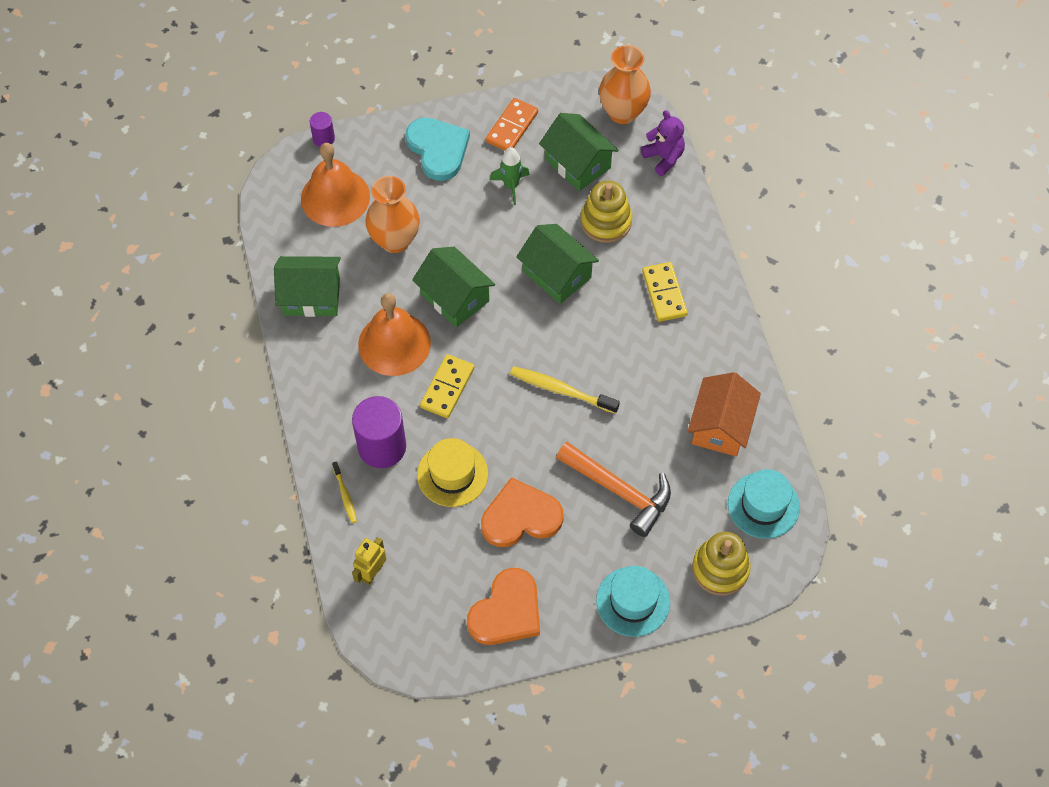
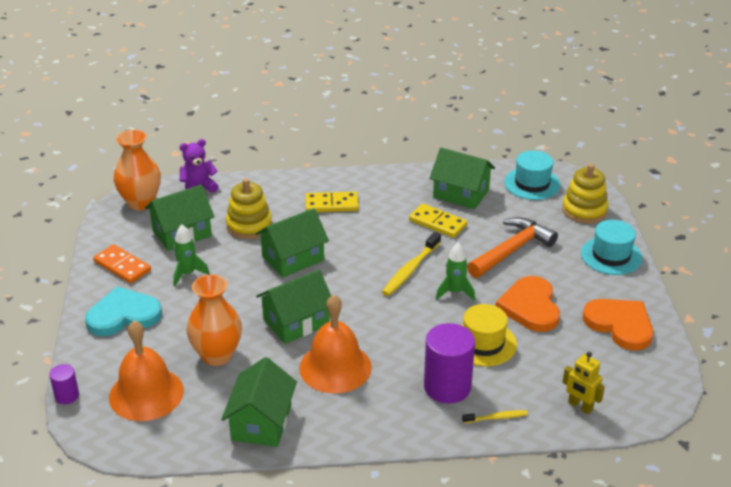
camera: 80 degrees left, 25 degrees down
yellow domino [420,354,474,418] -> yellow domino moved to [409,204,467,238]
orange house [688,372,761,457] -> green house [429,147,495,209]
none -> green rocket [436,242,475,301]

